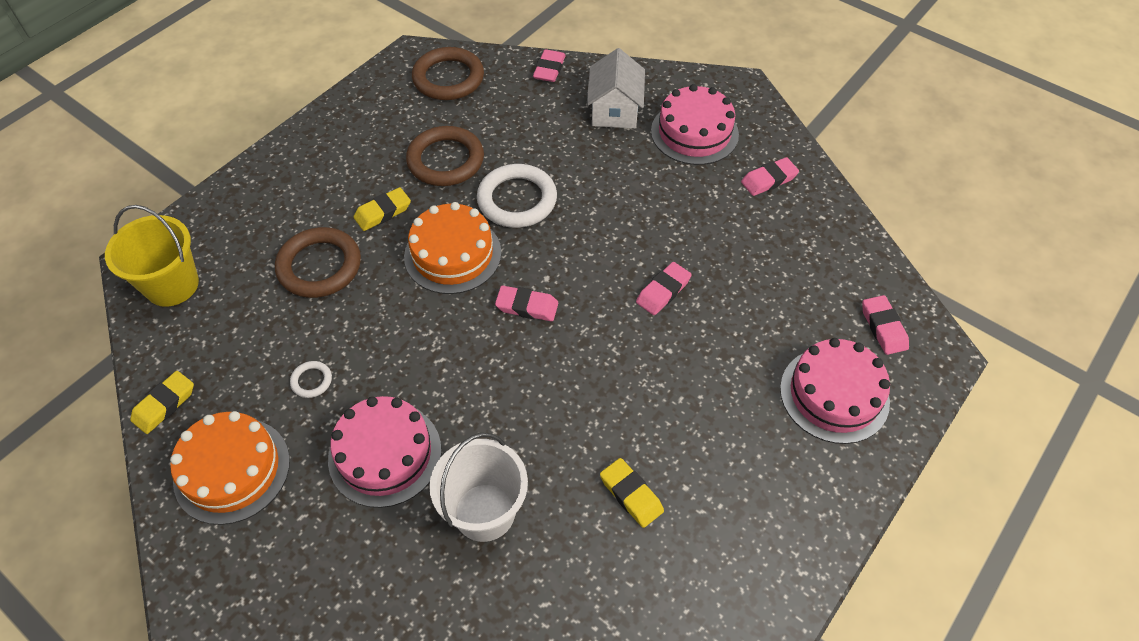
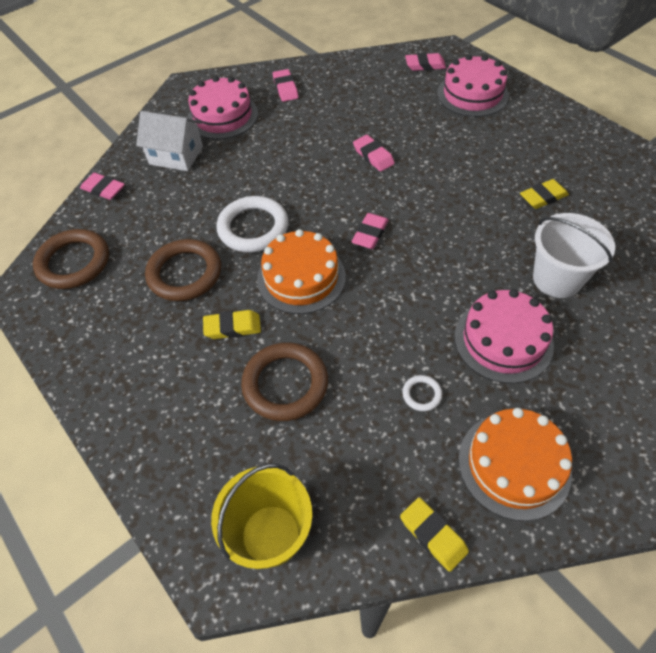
camera: 75 degrees left, 0 degrees up
yellow eraser [354,187,411,231] -> yellow eraser turned 75 degrees counterclockwise [203,310,261,339]

